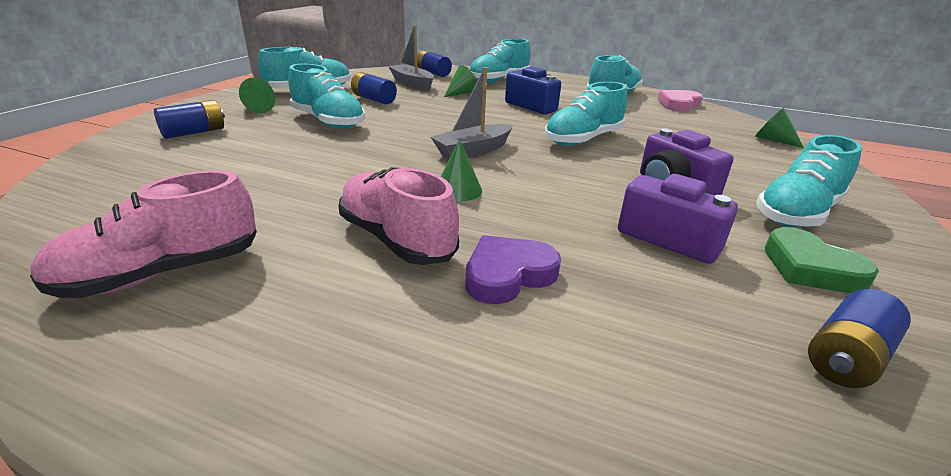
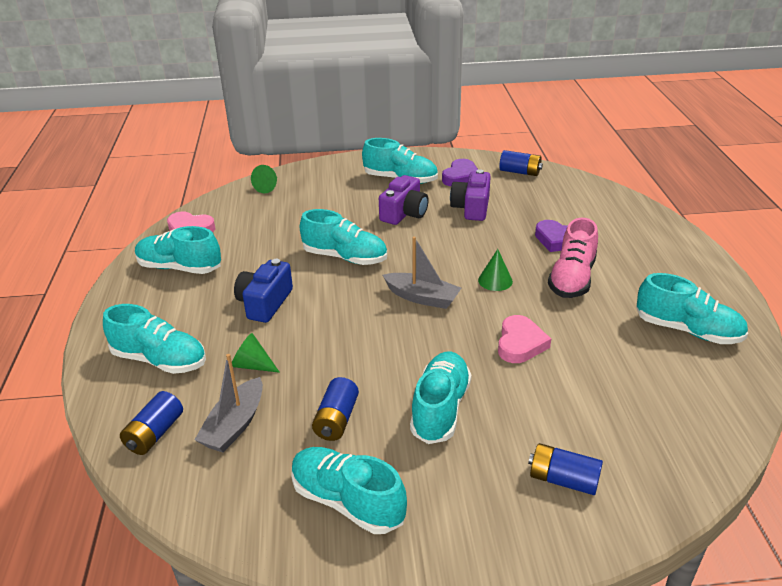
camera: 115 degrees left, 5 degrees up
pink shoe [30,170,257,298] -> turquoise shoe [636,273,748,344]
green cone [239,78,275,113] -> none
green heart [765,227,879,293] -> purple heart [442,159,478,186]
none -> pink heart [498,315,551,363]

